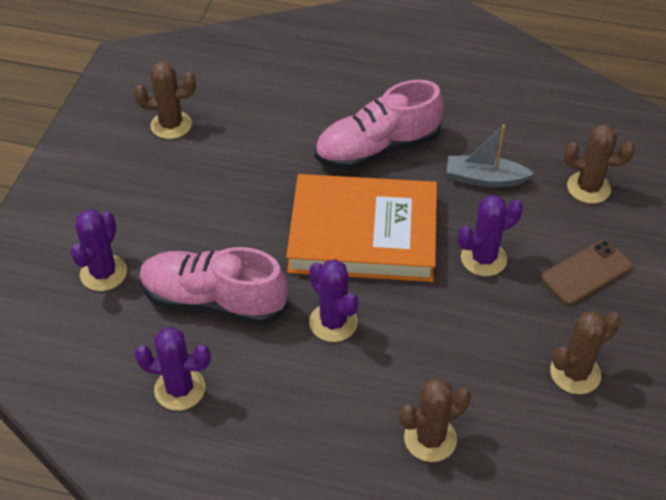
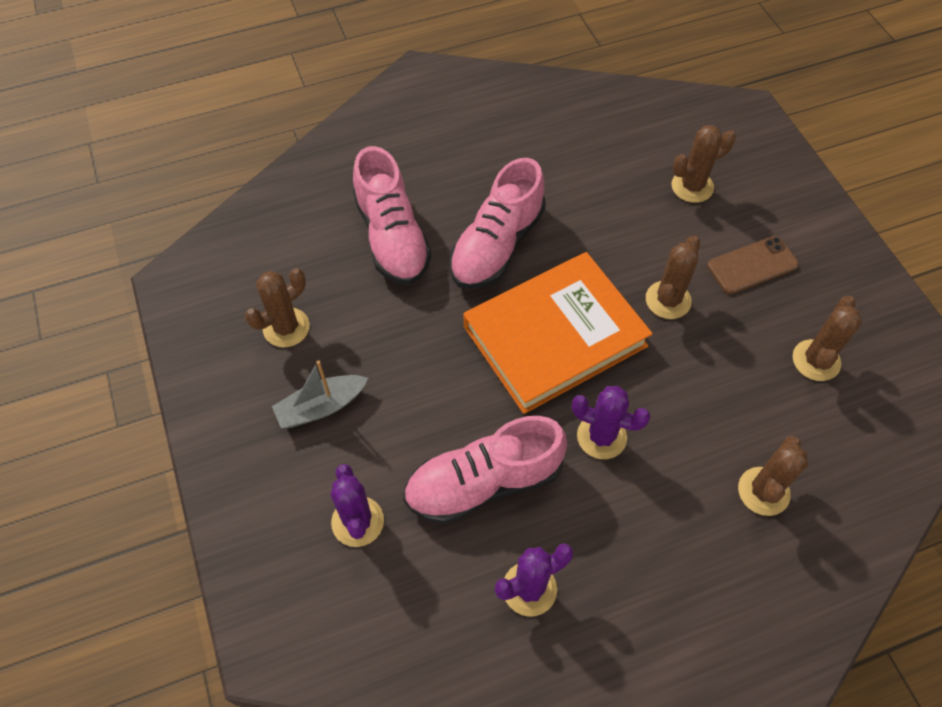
camera: 35 degrees left, 10 degrees up
grey boat [447,125,534,188] -> grey boat moved to [272,360,368,428]
purple cactus [458,195,523,276] -> brown cactus [646,236,700,319]
brown phone [541,240,633,305] -> brown phone turned 45 degrees clockwise [707,236,799,294]
none -> pink shoe [353,146,432,285]

